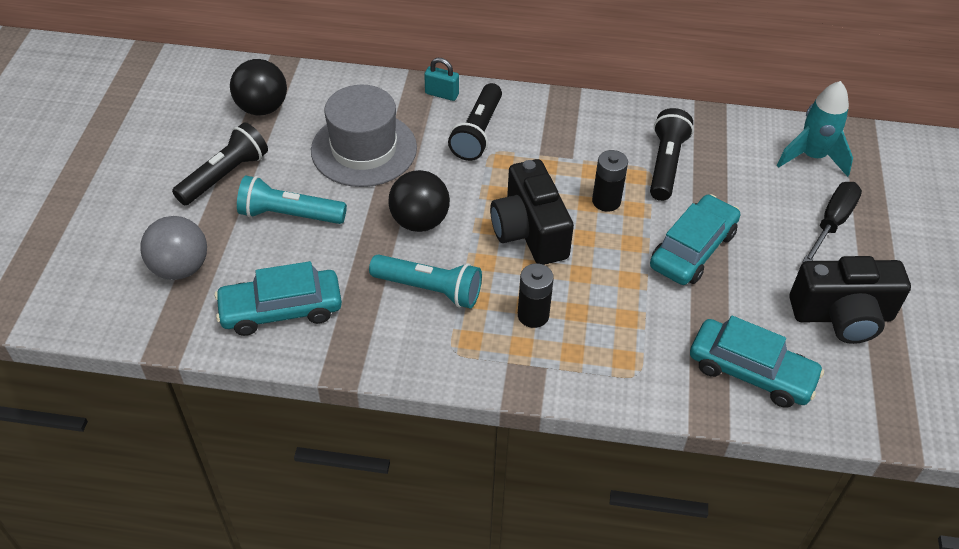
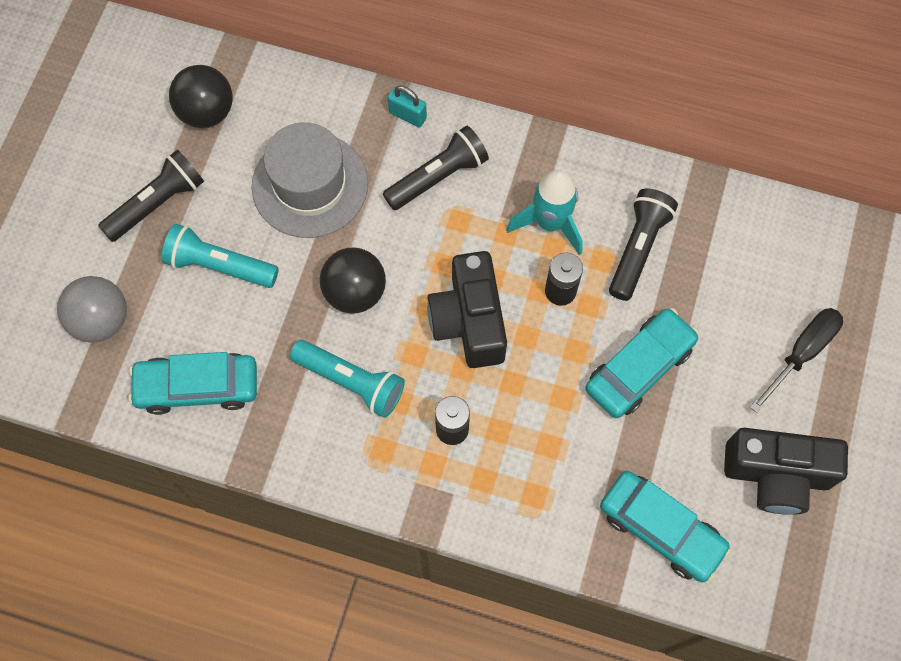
camera: 10 degrees right, 20 degrees up
black flashlight [448,83,502,161] -> black flashlight turned 150 degrees counterclockwise [383,126,489,210]
turquoise rocket [777,81,853,177] -> turquoise rocket moved to [506,170,583,255]

